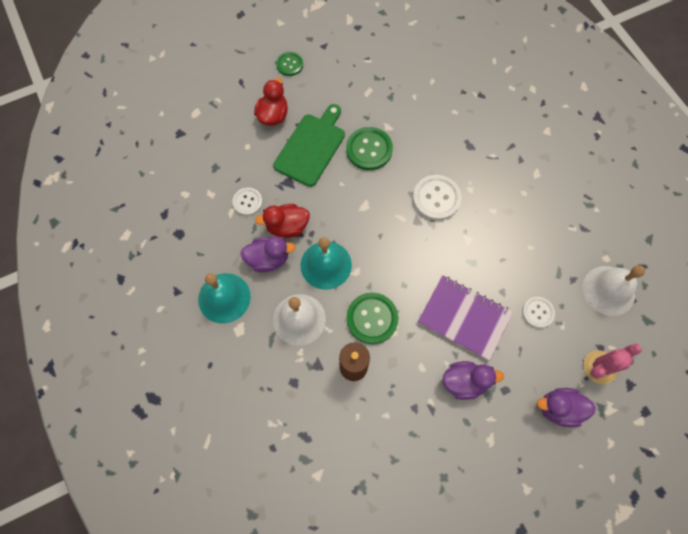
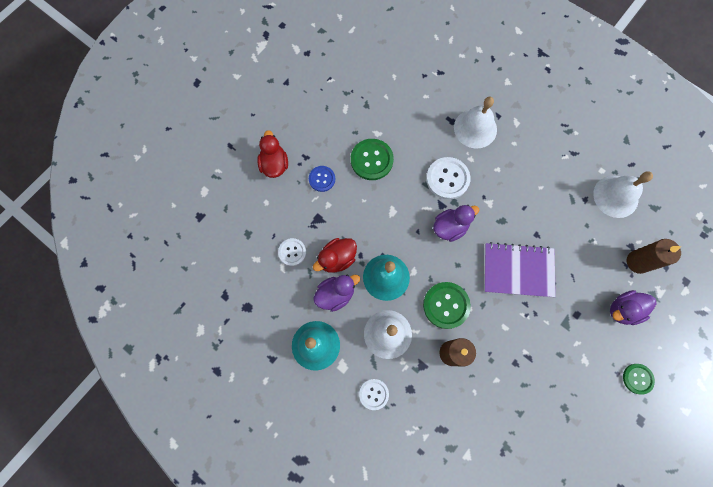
camera: 25 degrees left, 5 degrees up
green cutting board [273,104,345,187] -> blue button [309,166,335,192]
green button [276,52,303,76] -> green button moved to [623,364,655,395]
purple duck [442,361,504,400] -> purple duck moved to [433,205,480,242]
white button [522,297,555,328] -> white button moved to [359,379,389,410]
pink cactus [584,343,642,384] -> brown candle [627,239,681,274]
none -> white bell [454,96,497,148]

